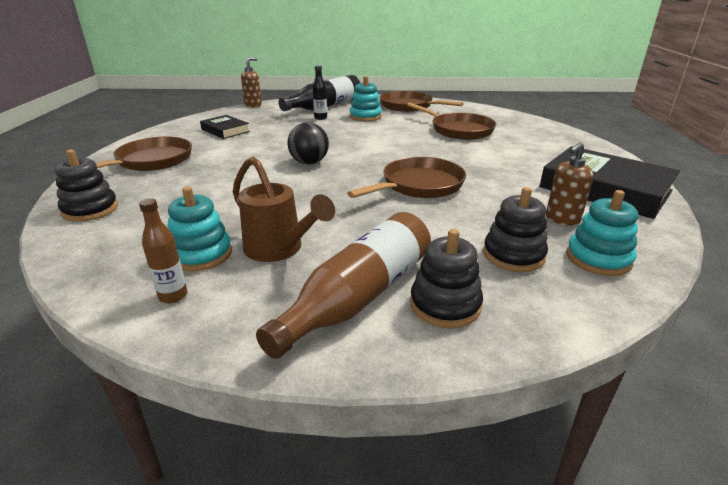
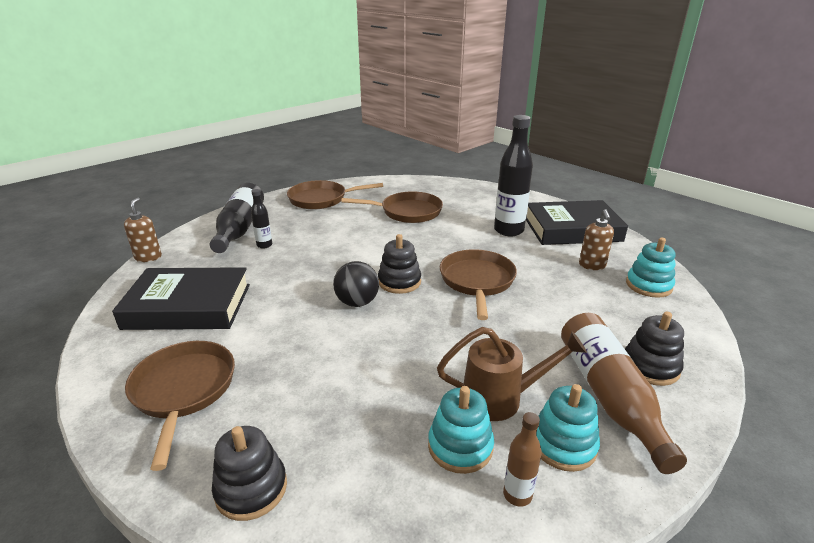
camera: 45 degrees left, 0 degrees up
black book [200,115,250,139] -> black book [112,267,250,330], size x1.89
turquoise stacking toy [350,76,382,121] -> turquoise stacking toy moved to [536,384,600,472]
black stacking toy [483,187,548,272] -> black stacking toy moved to [378,234,421,294]
none -> black bottle [494,115,533,237]

